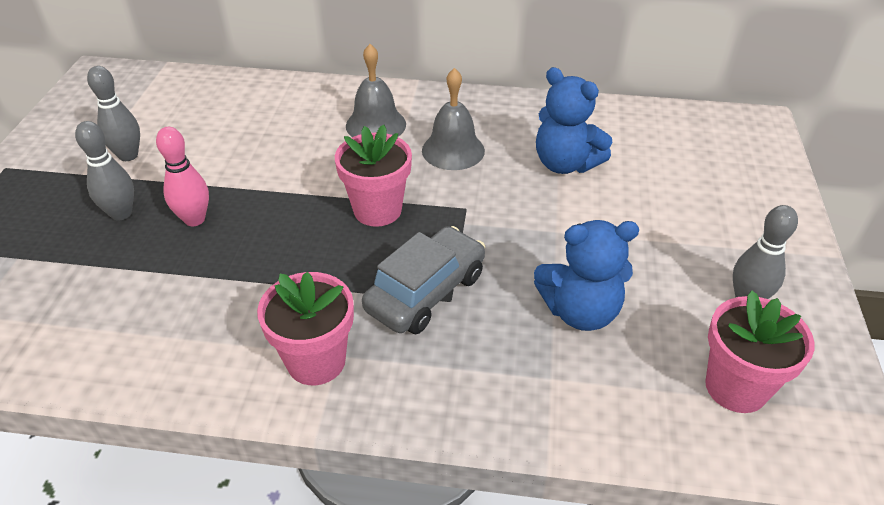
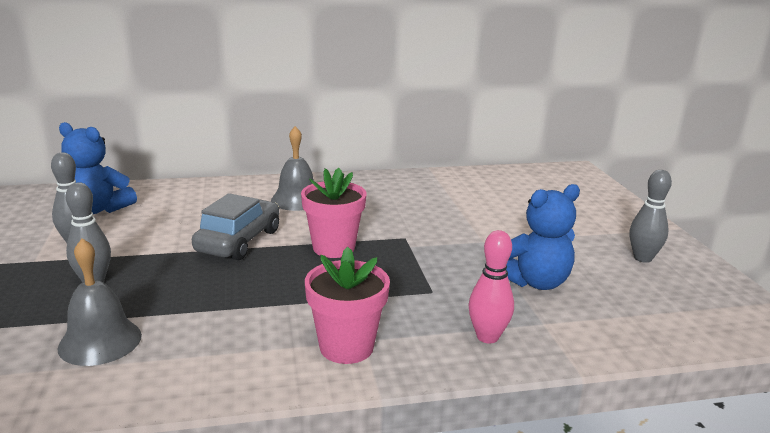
camera: 20 degrees left, 20 degrees down
pink bowling pin [156,127,209,226] -> pink bowling pin moved to [468,230,514,343]
grey car [362,226,486,334] -> grey car moved to [192,193,279,260]
grey bell [422,68,485,170] -> grey bell moved to [58,238,142,366]
blue teddy bear [536,67,612,174] -> blue teddy bear moved to [59,122,137,214]
pink flower pot [705,290,815,413] -> none

